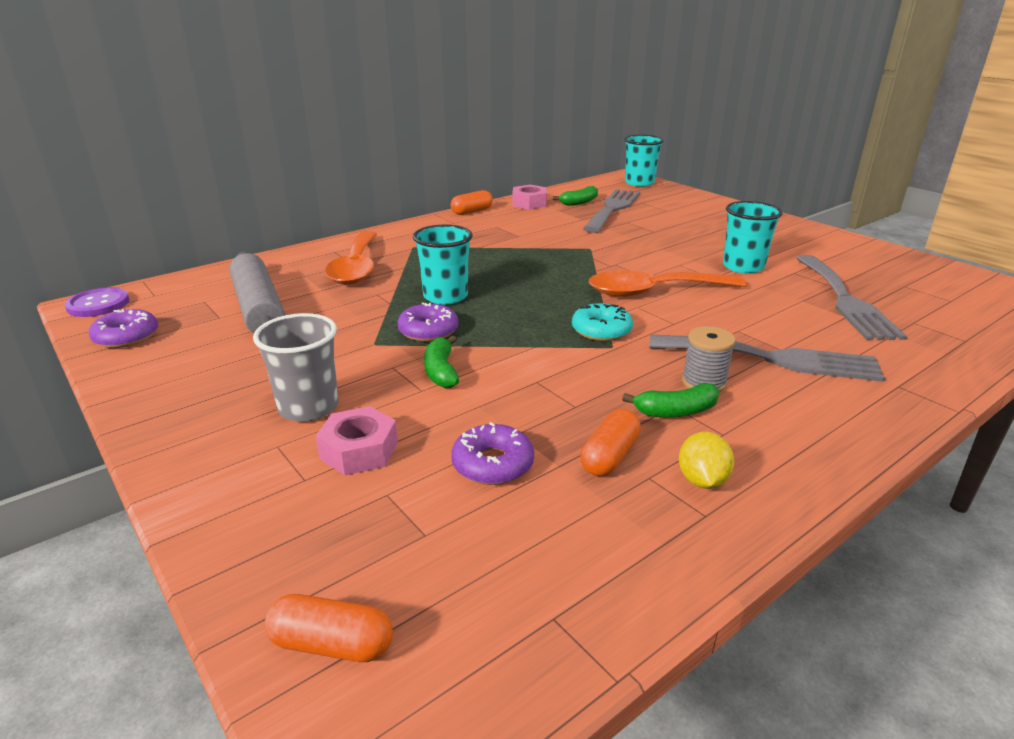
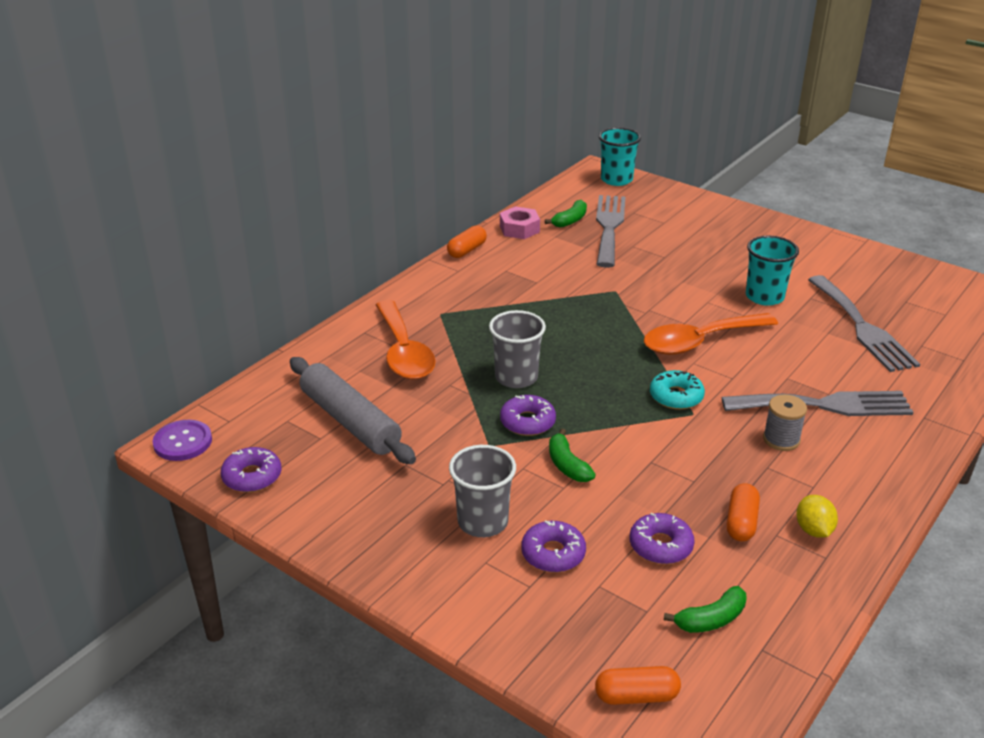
camera: 15 degrees left, 5 degrees up
pink nut [316,406,398,475] -> purple donut [521,520,586,572]
turquoise cup [413,225,473,305] -> grey cup [489,310,546,388]
green banana [622,383,719,417] -> green banana moved to [664,586,747,633]

